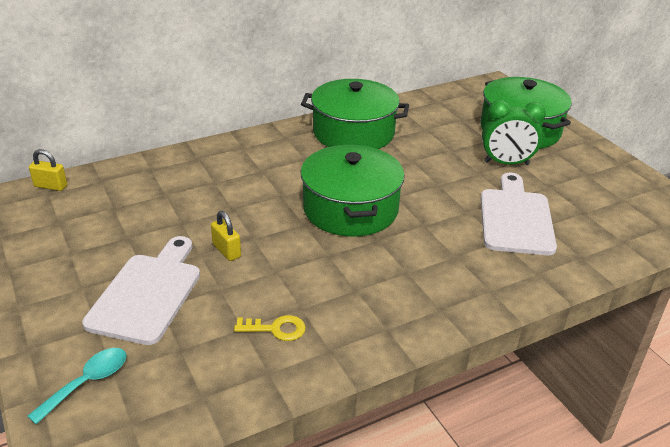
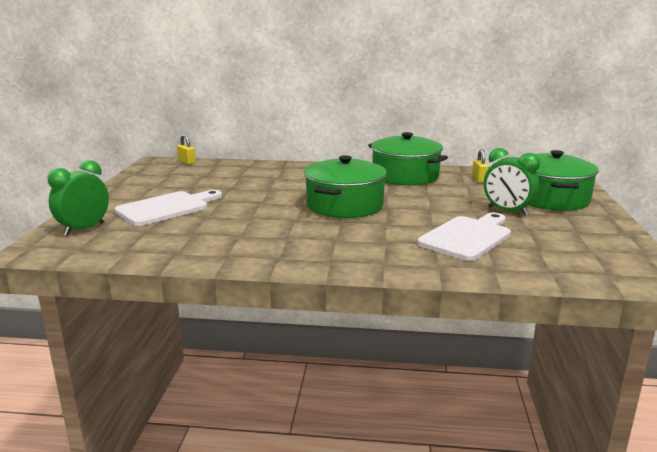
camera: 35 degrees right, 15 degrees down
turquoise spoon [27,348,127,424] -> green clock [48,160,109,236]
yellow padlock [211,211,241,261] -> yellow padlock moved to [472,149,489,183]
yellow key [234,315,306,341] -> none

